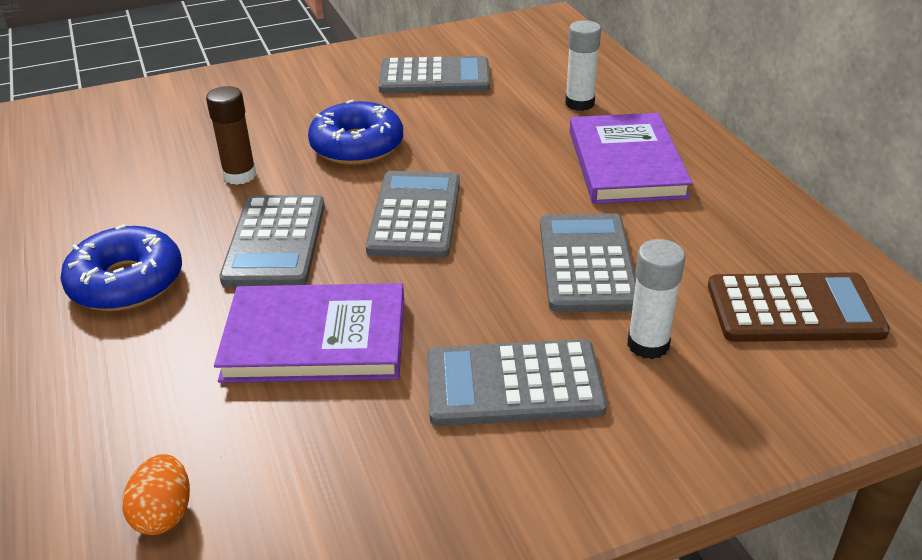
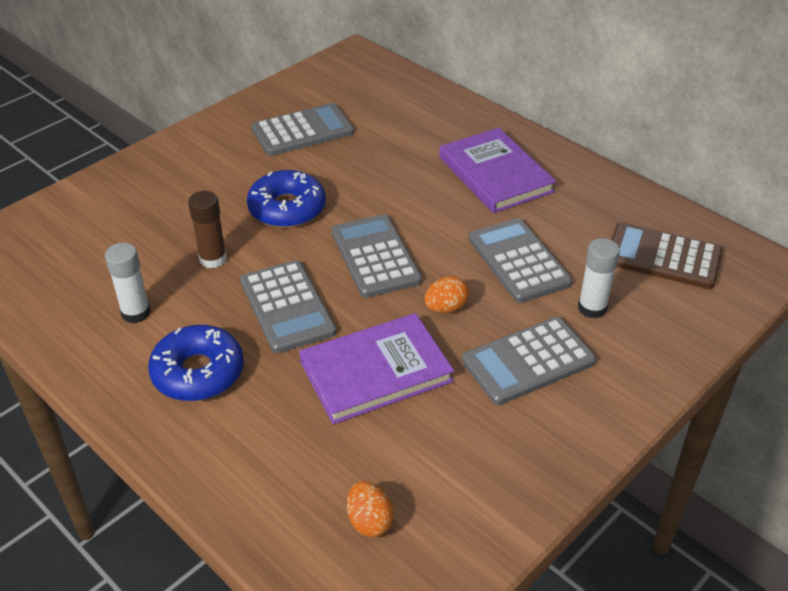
camera: 25 degrees left, 5 degrees up
white glue stick [565,20,601,111] -> white glue stick moved to [105,243,151,323]
brown calculator [708,272,890,342] -> brown calculator turned 135 degrees counterclockwise [611,222,722,289]
none -> orange egg [424,276,469,313]

